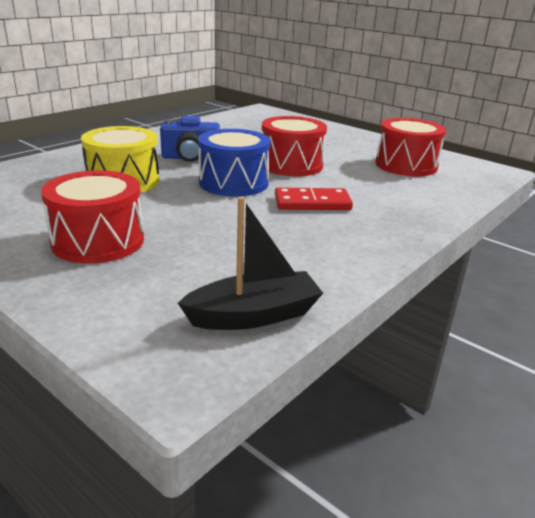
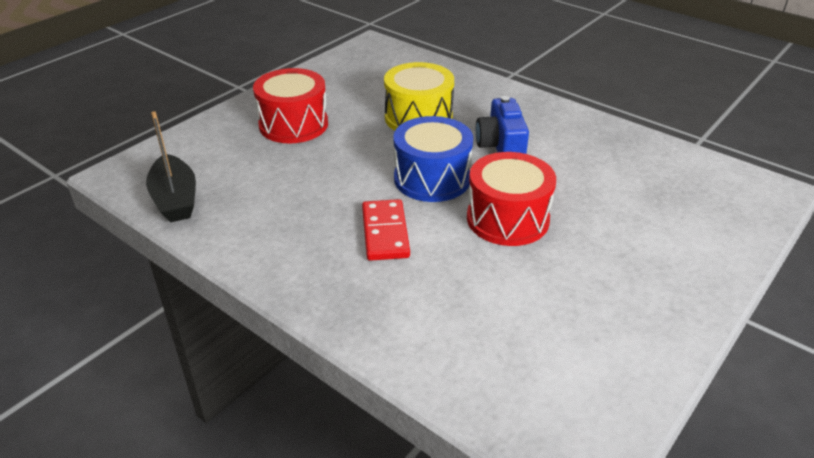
camera: 90 degrees right, 10 degrees up
red drum [375,118,446,176] -> none

